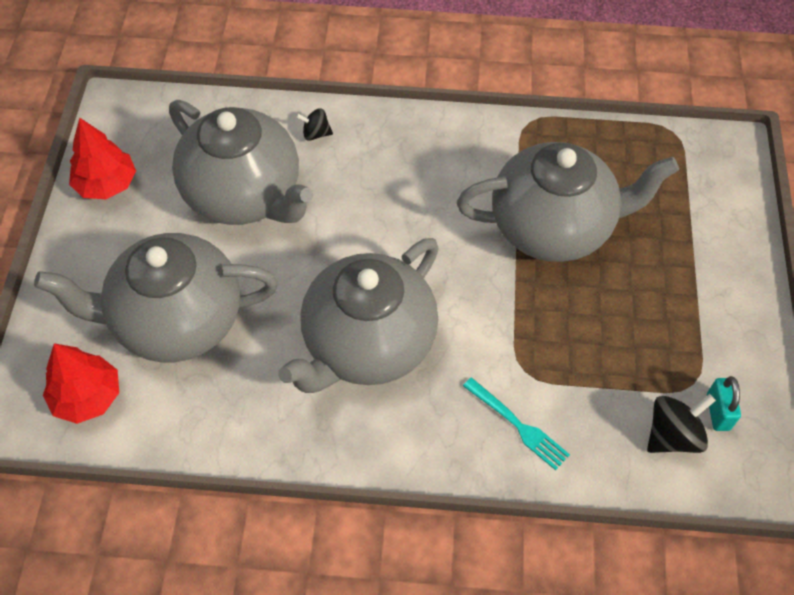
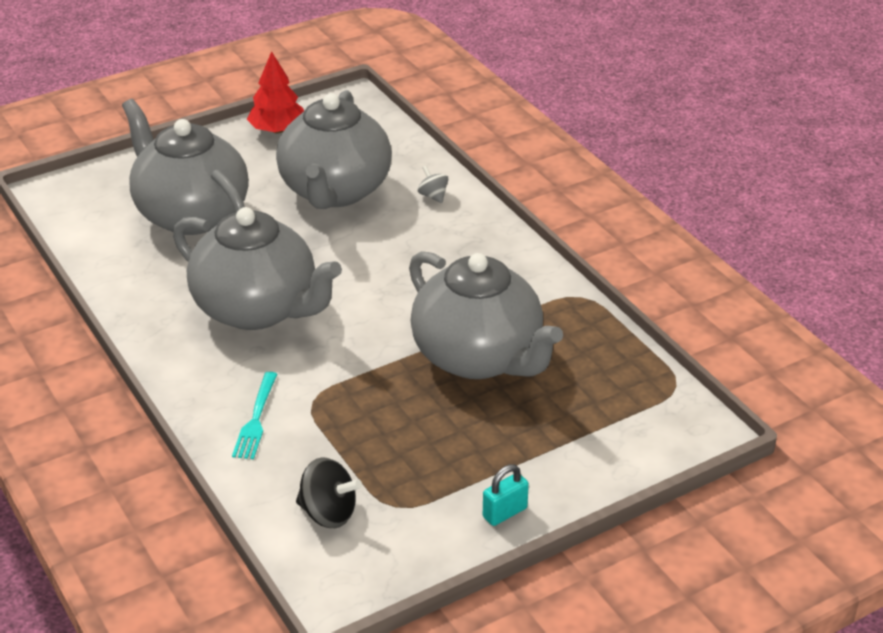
camera: 55 degrees right, 20 degrees down
red tree [43,343,119,424] -> none
grey teapot [278,238,439,393] -> grey teapot turned 150 degrees counterclockwise [173,207,342,330]
black spinning top [296,108,333,141] -> grey spinning top [418,166,448,203]
turquoise padlock [707,376,741,431] -> turquoise padlock moved to [483,464,529,526]

